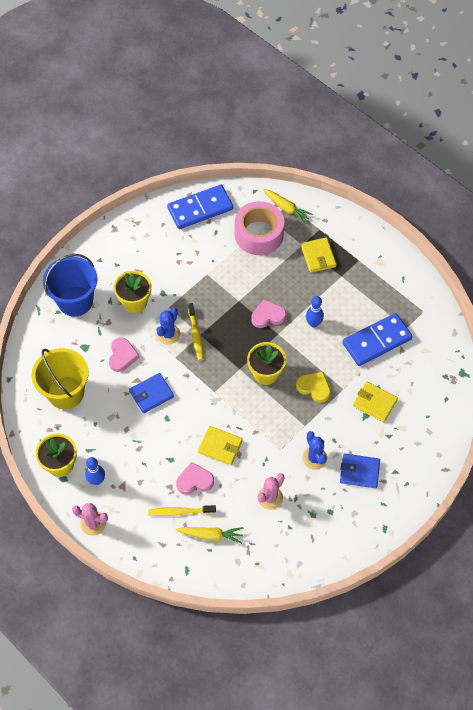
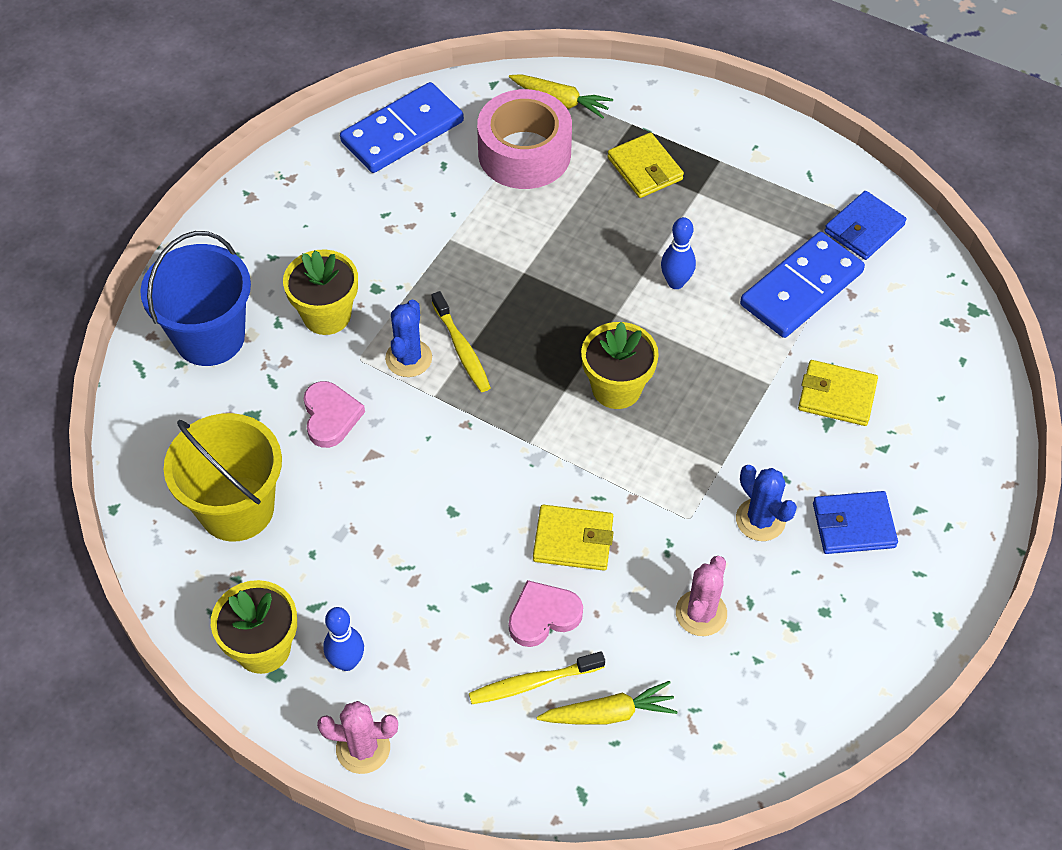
camera: 15 degrees left, 5 degrees down
blue wallet [129,373,174,413] -> blue wallet moved to [824,191,907,260]
pink heart [251,299,286,328] -> none
yellow heart [296,372,331,403] -> none

